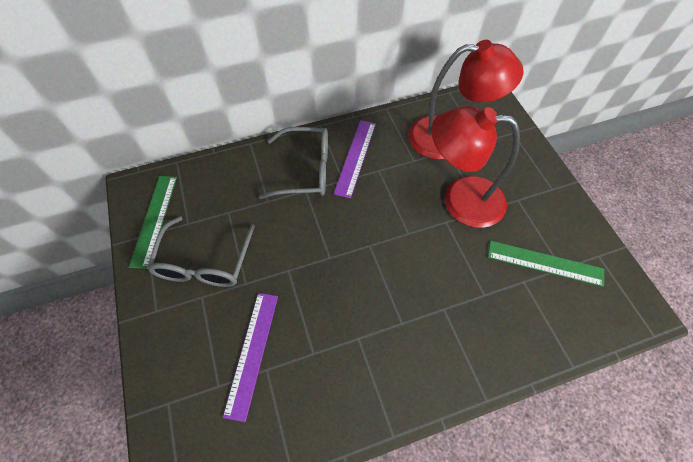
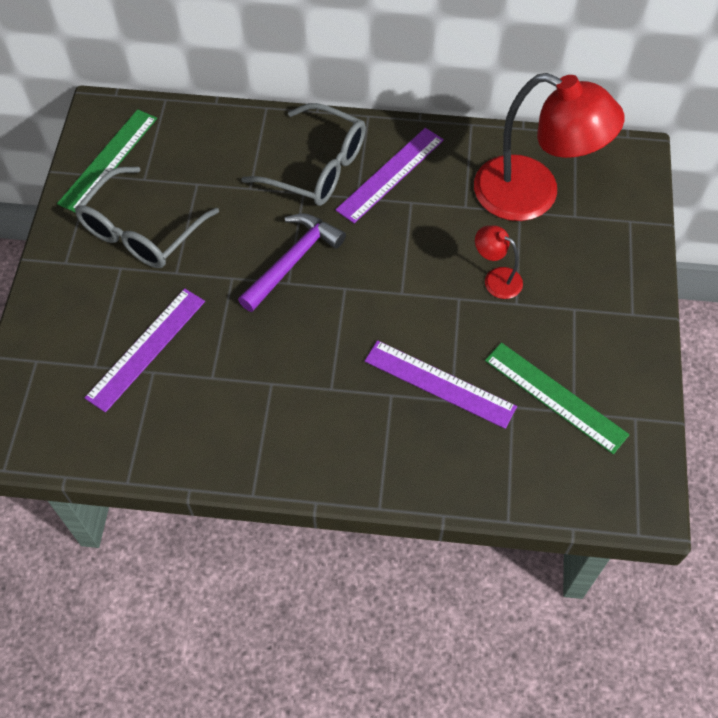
camera: 25 degrees right, 0 degrees up
red lamp [431,106,520,228] -> red lamp [475,225,523,299], size x0.43
none -> purple hammer [238,213,346,312]
none -> purple ruler [365,340,517,429]

